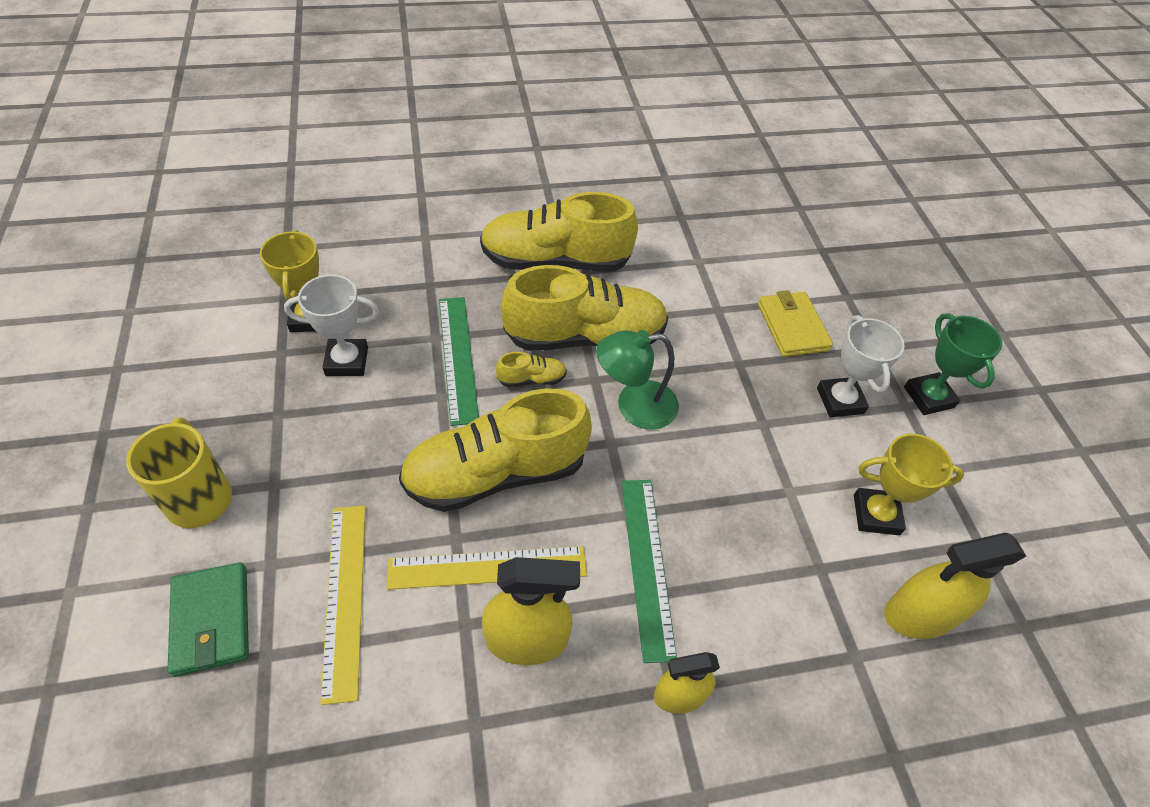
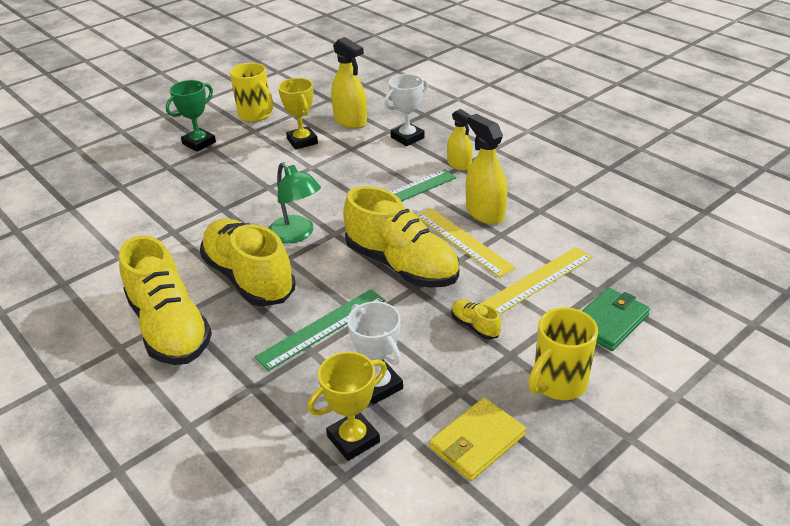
camera: 115 degrees left, 15 degrees down
yellow shoe [496,352,567,387] -> yellow shoe moved to [451,299,501,340]
yellow wallet [758,290,833,357] -> yellow wallet moved to [430,398,526,481]
white trophy [817,315,905,417] -> white trophy moved to [384,74,428,146]
none -> yellow mug [230,63,273,122]

